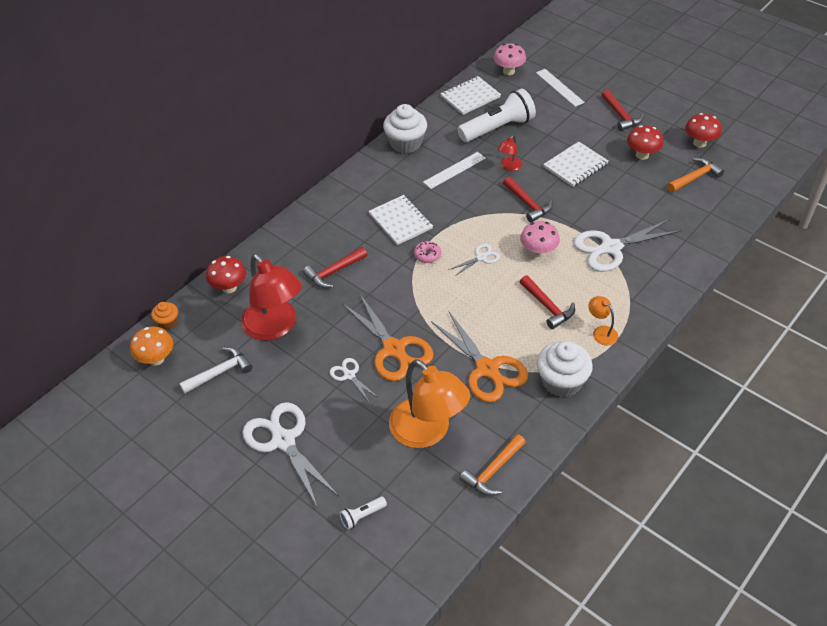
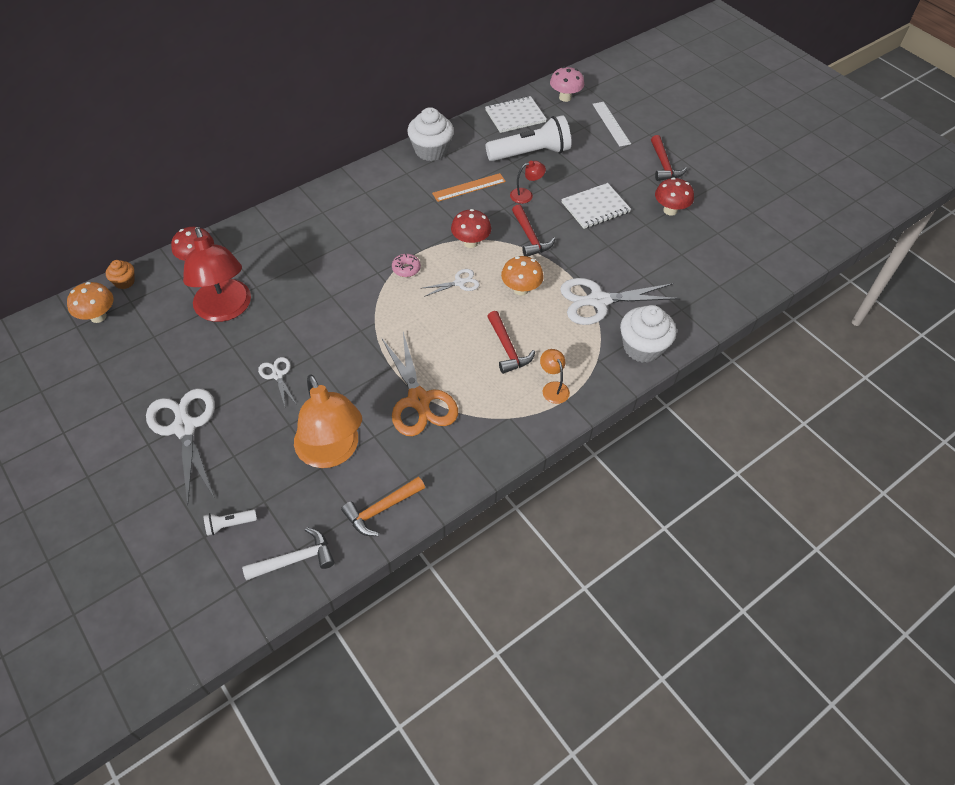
camera: 10 degrees right, 5 degrees up
white hammer [179,347,253,394] -> white hammer moved to [242,527,334,581]
red hammer [303,247,367,288] -> none
orange scissors [342,294,434,381] -> none
white notebook [368,195,433,245] -> none
white ruler [423,152,486,189] -> orange ruler [432,173,506,202]
red lamp [497,135,522,171] -> red lamp turned 150 degrees counterclockwise [510,161,546,204]
pink mushroom [520,221,560,258] -> orange mushroom [501,256,544,296]
white cupcake [537,341,593,397] -> white cupcake moved to [620,305,676,363]
orange hammer [667,158,725,192] -> none
red mushroom [685,113,722,148] -> red mushroom moved to [451,209,491,248]

